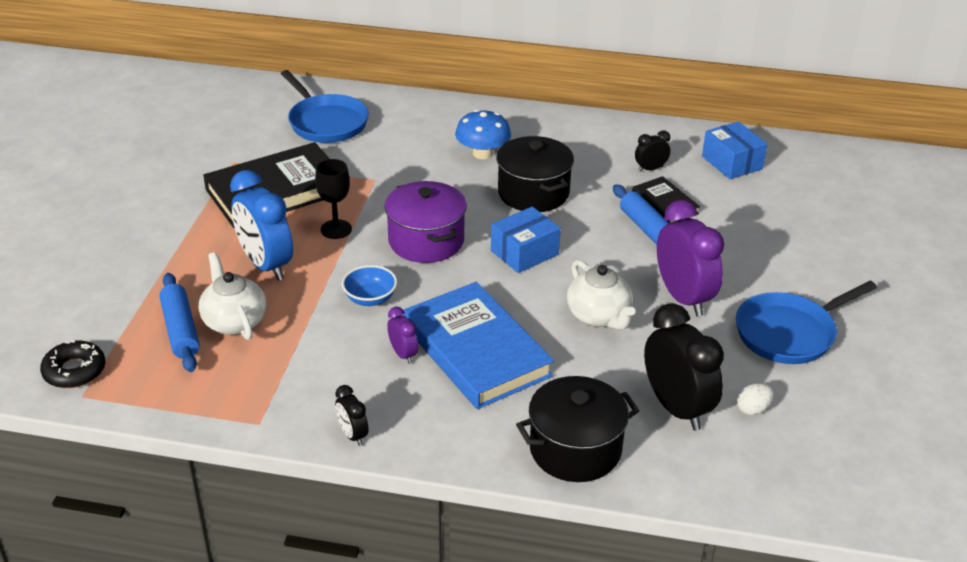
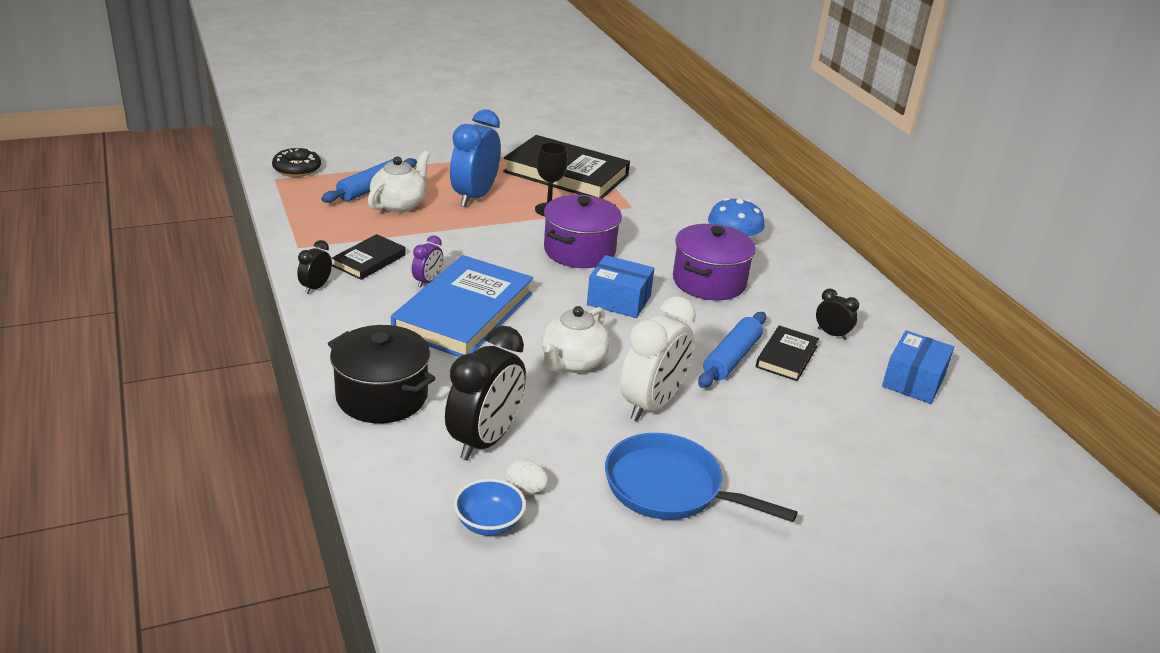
camera: 55 degrees right, 5 degrees down
blue pan [280,70,369,143] -> none
blue bowl [342,265,397,306] -> blue bowl moved to [454,479,526,536]
black pot [497,136,574,212] -> purple pot [673,224,756,301]
purple clock [657,200,724,316] -> white clock [620,296,696,421]
none -> black book [332,234,406,280]

